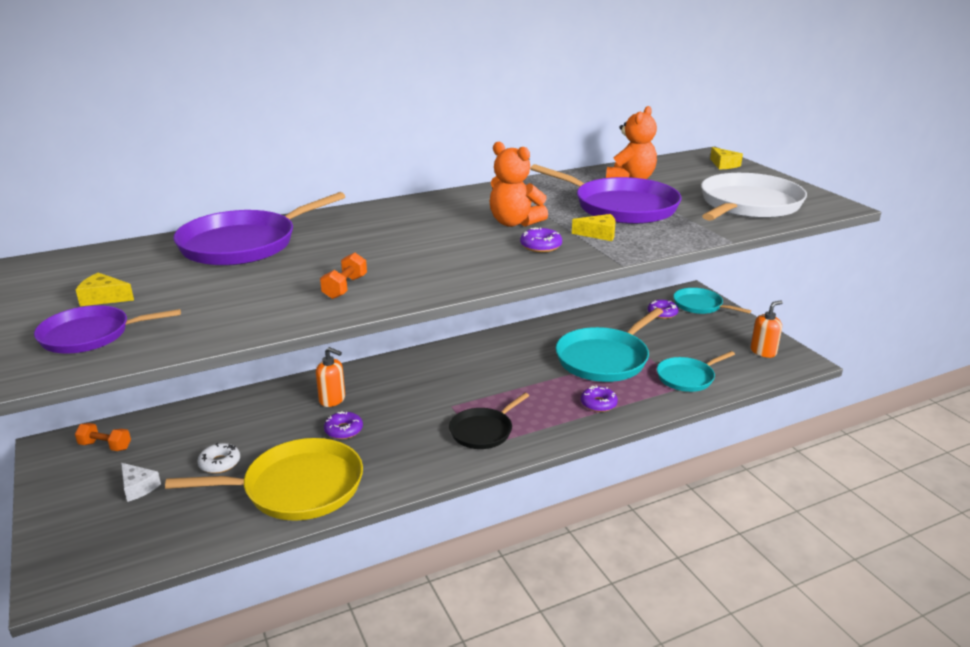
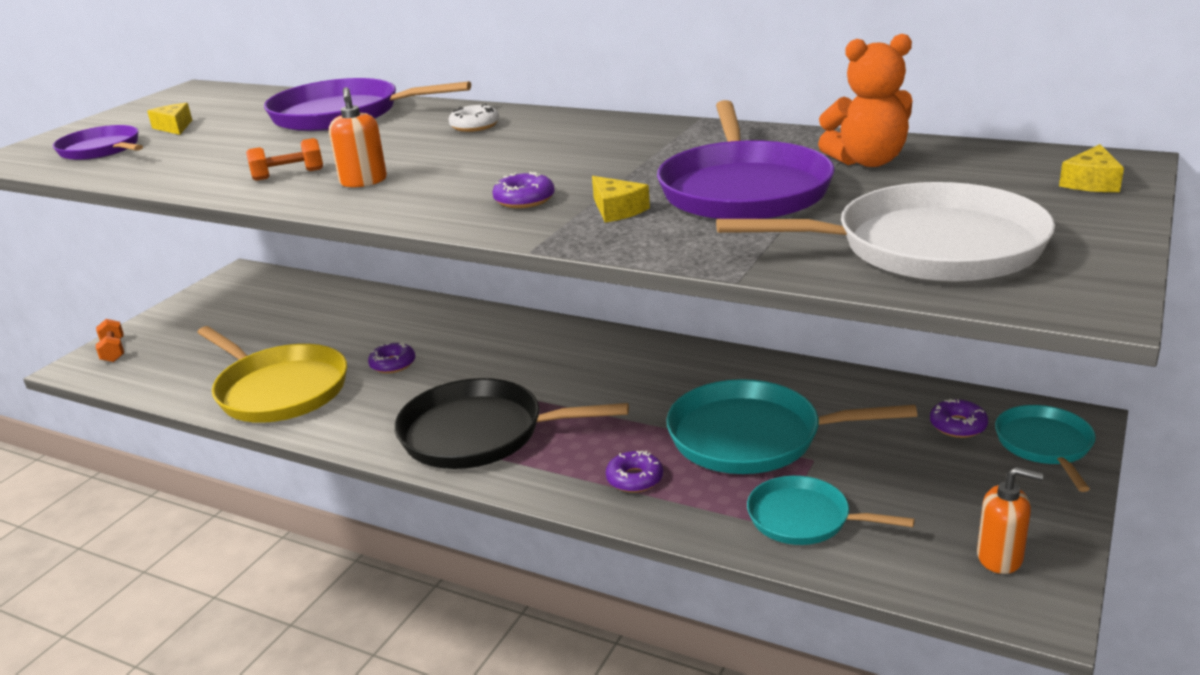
camera: 55 degrees right, 0 degrees up
orange dumbbell [75,423,131,451] -> orange dumbbell moved to [96,319,124,362]
white cheese [121,463,161,502] -> none
white donut [197,443,240,473] -> white donut moved to [448,104,499,132]
orange soap dispenser [316,347,345,407] -> orange soap dispenser moved to [329,87,387,187]
black pan [449,393,529,449] -> black pan [394,378,629,469], size x1.68
orange teddy bear [490,142,548,227] -> none

